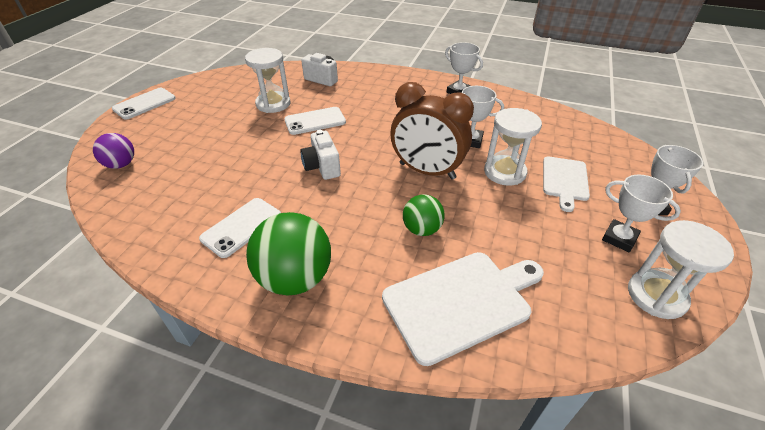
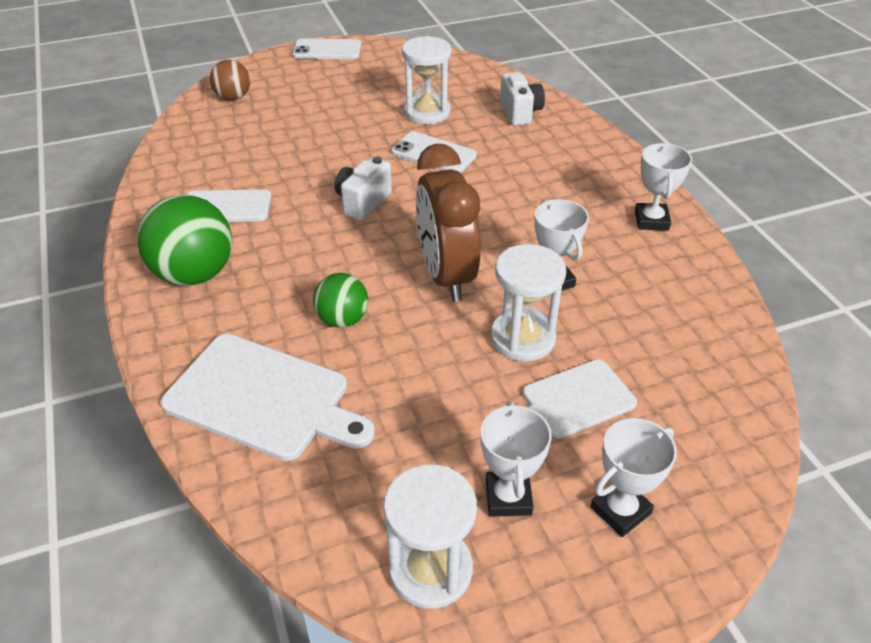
camera: 50 degrees right, 0 degrees up
purple ball [93,133,134,169] -> brown ball [210,60,250,100]

